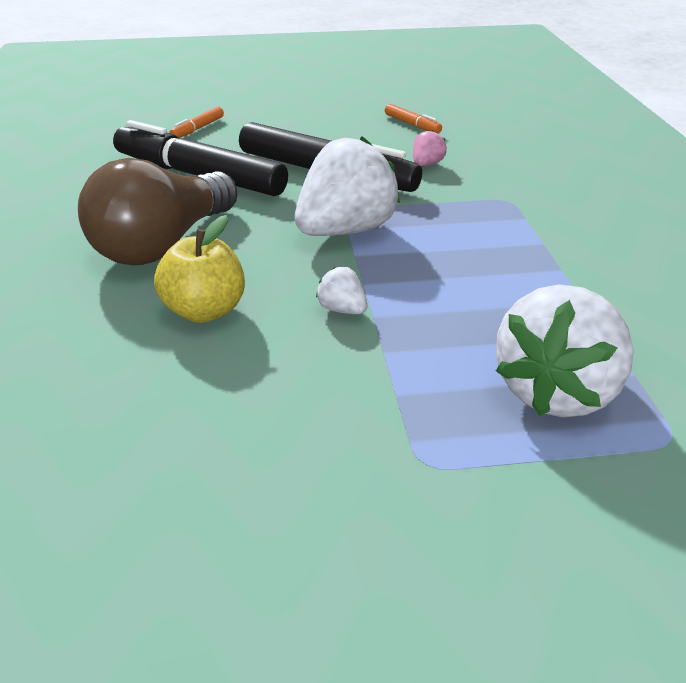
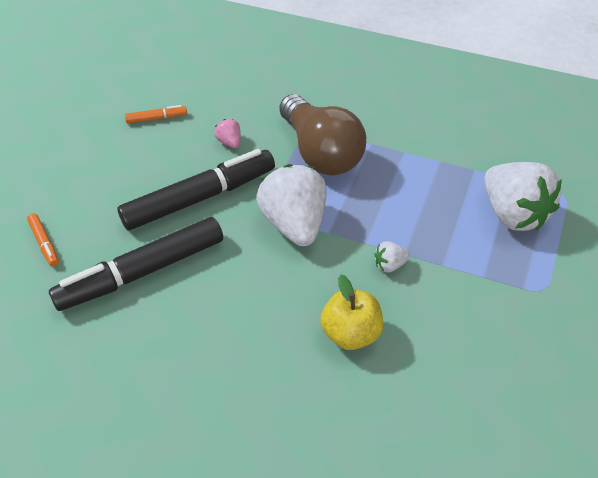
camera: 60 degrees left, 15 degrees up
brown light bulb [78,158,238,265] -> brown light bulb moved to [279,94,366,175]

